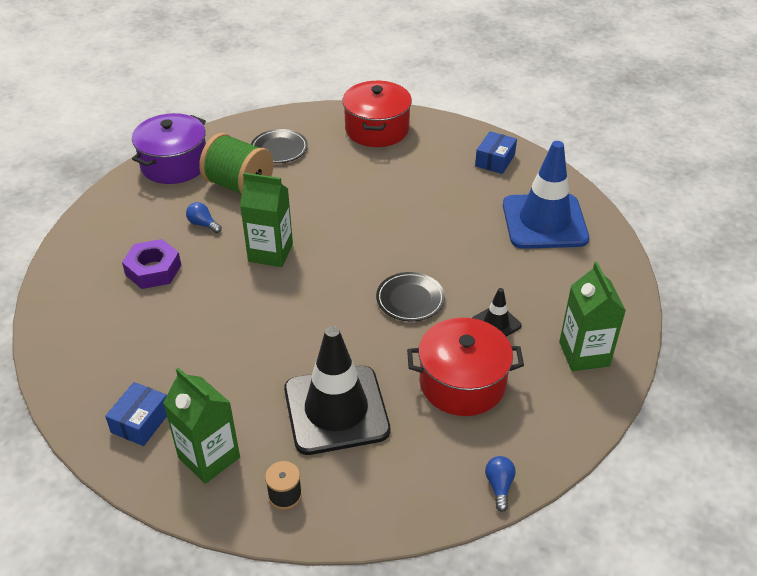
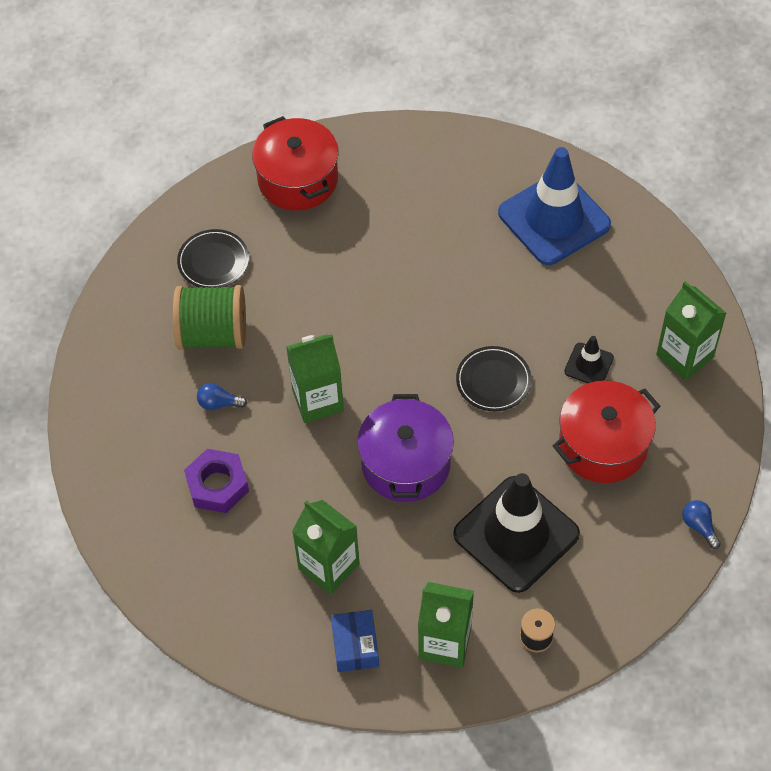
camera: 30 degrees left, 15 degrees up
purple pot [132,113,206,184] -> purple pot moved to [357,394,454,502]
blue box [475,131,517,174] -> none
none -> green carton [292,500,360,595]

